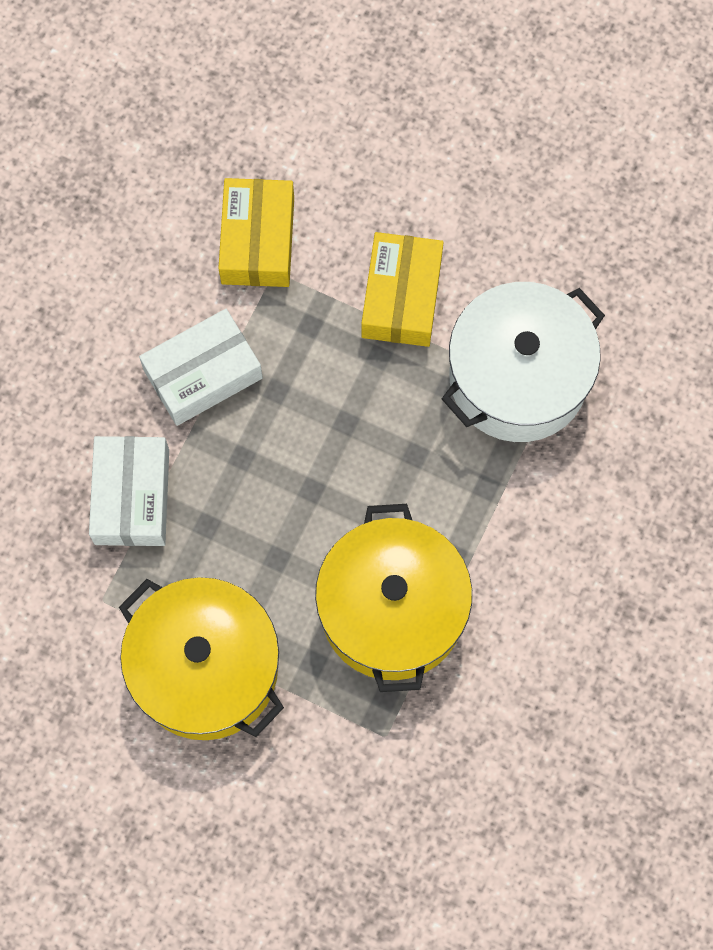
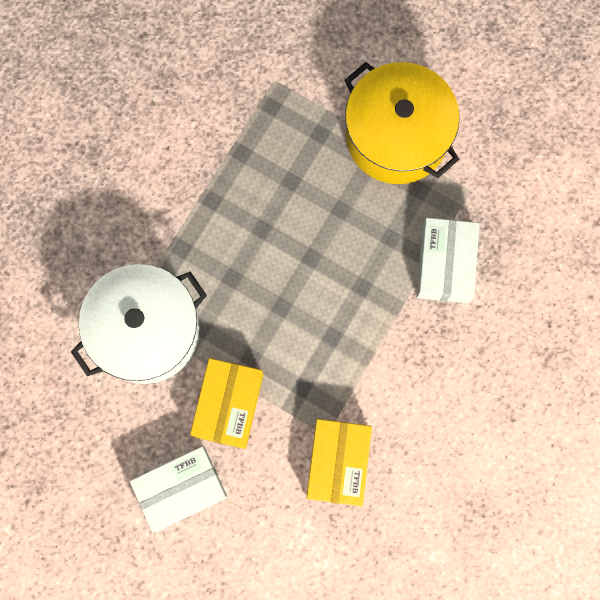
camera: 175 degrees left, 5 degrees up
white box [139,309,263,426] -> white box moved to [130,446,228,533]
yellow pot [315,504,472,692] -> none

